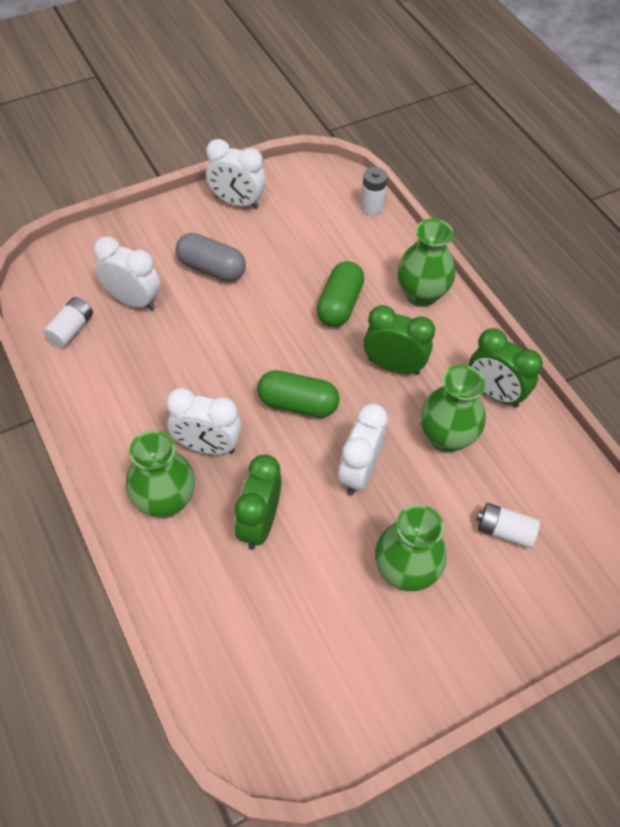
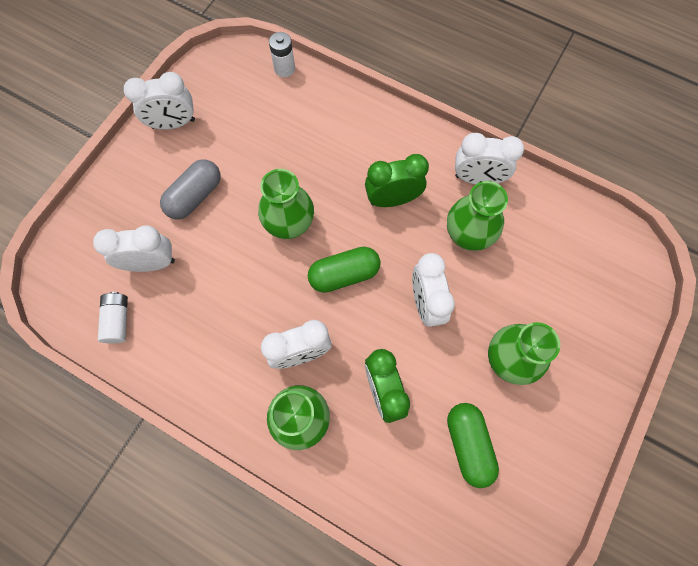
camera: 30 degrees left, 15 degrees up
grey capsule [176,233,246,281] -> grey capsule turned 45 degrees counterclockwise [160,159,221,219]
green capsule [317,261,364,327] -> green capsule moved to [447,403,499,488]
green vase [397,218,455,307] -> green vase moved to [258,169,314,239]
green clock [469,328,543,408] -> white clock [455,133,524,184]
white battery [477,503,540,548] -> none

